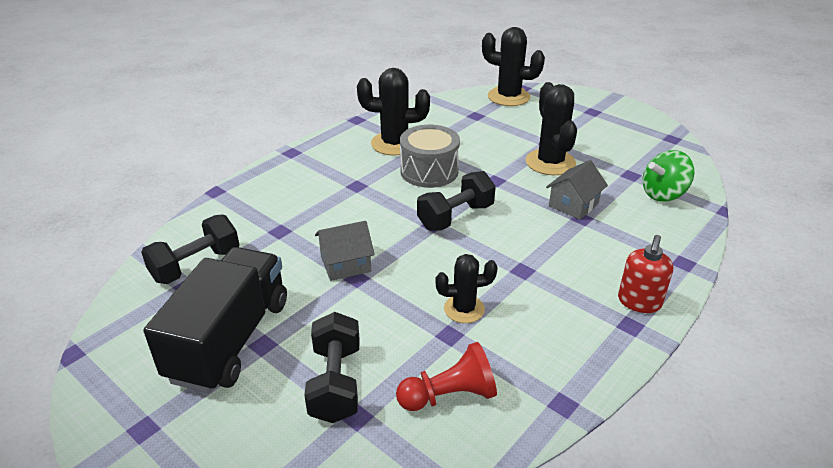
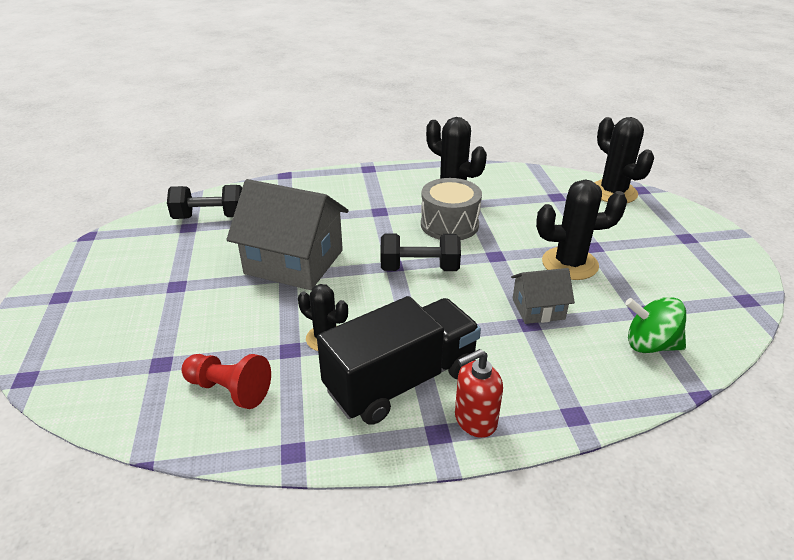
camera: 40 degrees right, 0 degrees up
black truck [143,247,287,393] -> black truck moved to [317,296,481,425]
black dumbbell [304,312,360,423] -> none
grey house [315,221,375,281] -> grey house [226,179,349,290], size x1.96
black cactus [526,82,577,175] -> black cactus turned 60 degrees clockwise [536,180,627,280]

